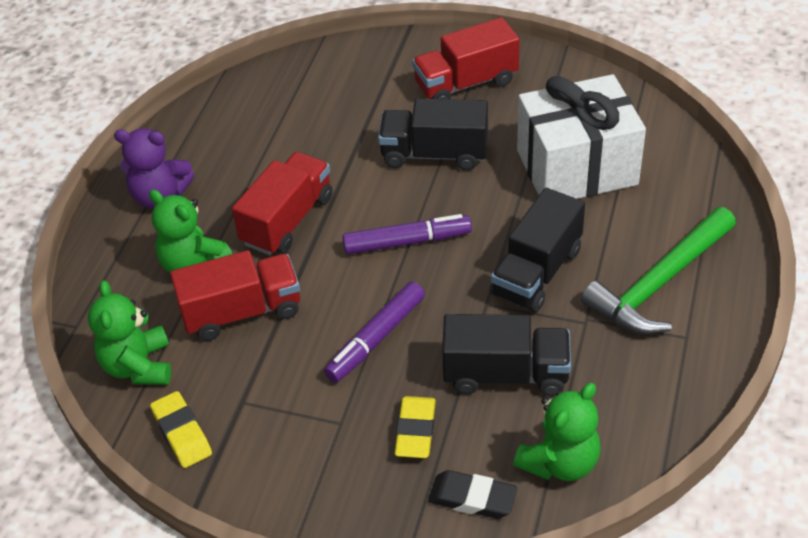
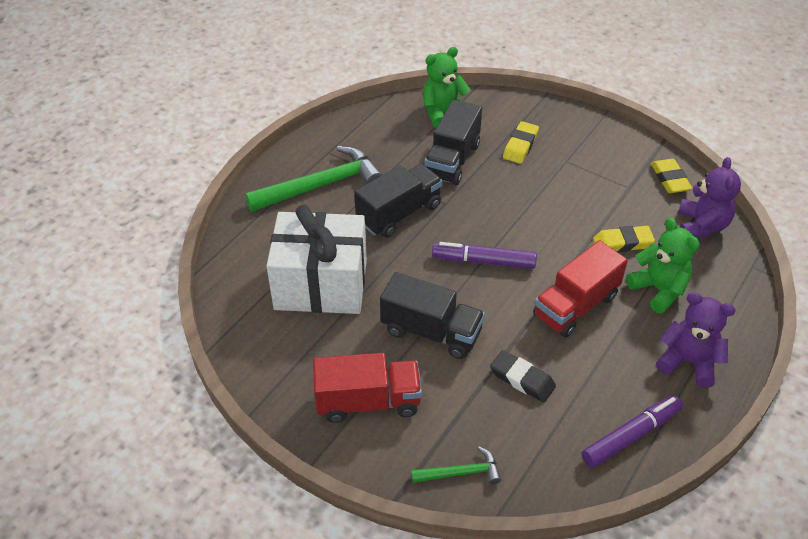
camera: 165 degrees left, 0 degrees up
green teddy bear [88,280,171,385] -> purple teddy bear [678,157,741,238]
red truck [170,250,300,341] -> yellow eraser [593,226,655,253]
purple marker [324,282,425,383] -> purple marker moved to [582,395,683,468]
black eraser [428,470,517,519] -> black eraser moved to [490,350,556,402]
black truck [442,314,571,396] -> black truck turned 90 degrees counterclockwise [424,100,482,185]
none -> green hammer [411,447,501,484]

